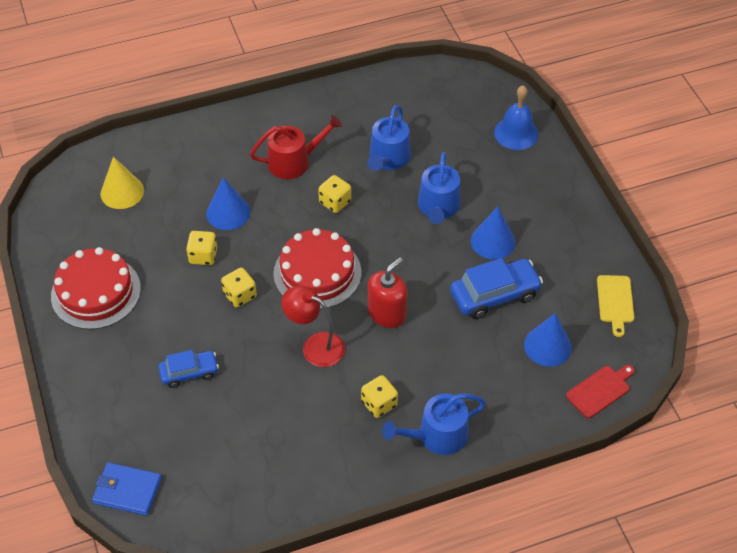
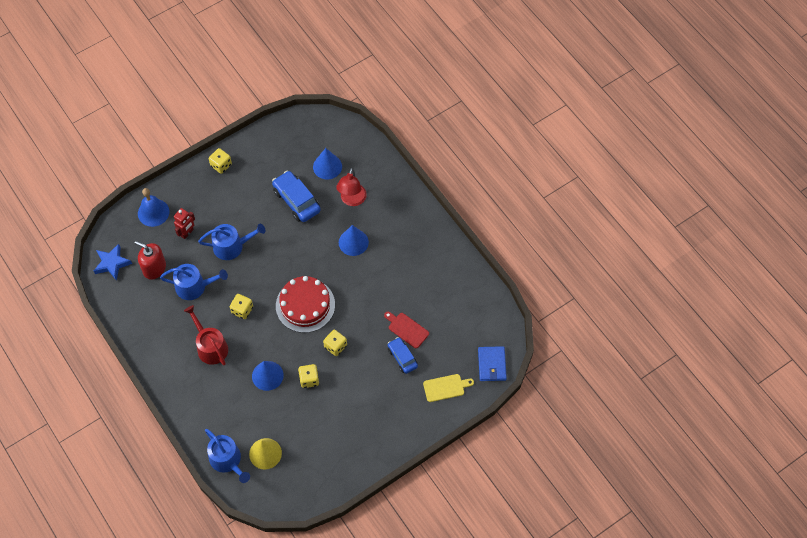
camera: 105 degrees left, 10 degrees up
red cake [51,247,141,330] -> none
red lamp [281,286,345,367] -> red lamp moved to [336,168,367,206]
yellow dice [361,375,398,418] -> yellow dice moved to [209,148,232,174]
red soap dispenser [368,258,408,328] -> red soap dispenser moved to [134,241,166,280]
blue watering can [382,393,486,455] -> blue watering can moved to [205,429,250,483]
blue cone [471,207,516,259] -> blue cone moved to [339,225,369,256]
red cutting board [566,365,635,418] -> red cutting board moved to [384,312,429,348]
yellow cutting board [597,275,634,337] -> yellow cutting board moved to [423,374,474,402]
none -> blue star [94,244,132,281]
none -> red robot [174,208,195,239]

